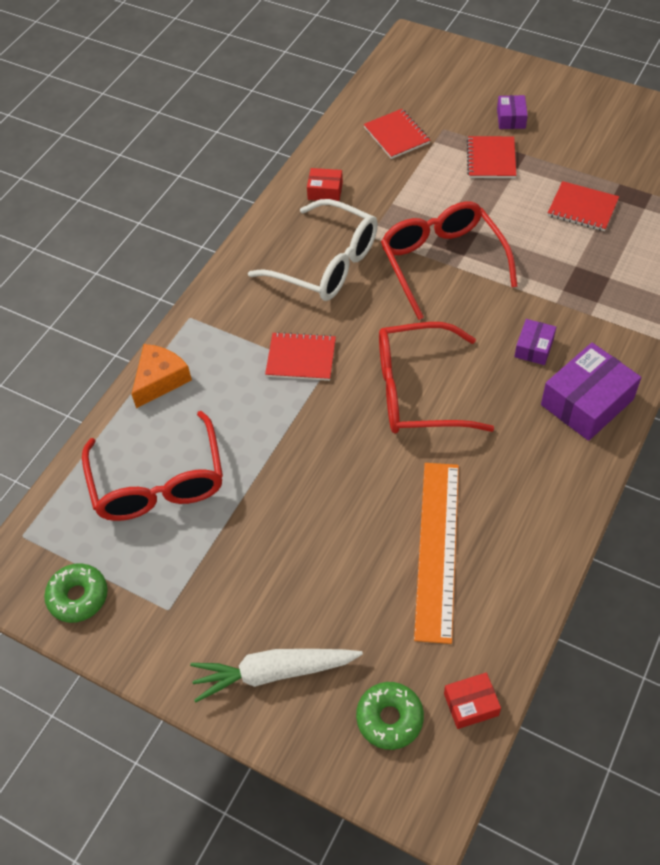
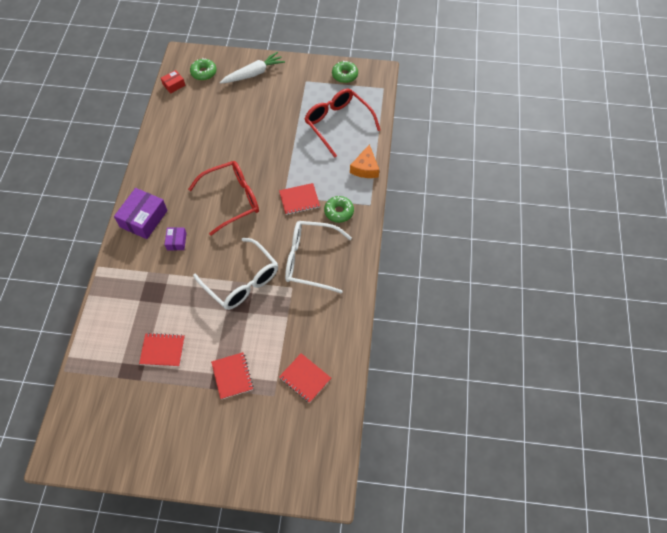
camera: 155 degrees right, 5 degrees up
red box [307,168,343,201] -> none
red glasses [381,201,518,320] -> white glasses [193,238,278,310]
orange ruler [414,463,459,644] -> none
purple box [497,95,528,129] -> none
none -> green donut [324,196,354,223]

